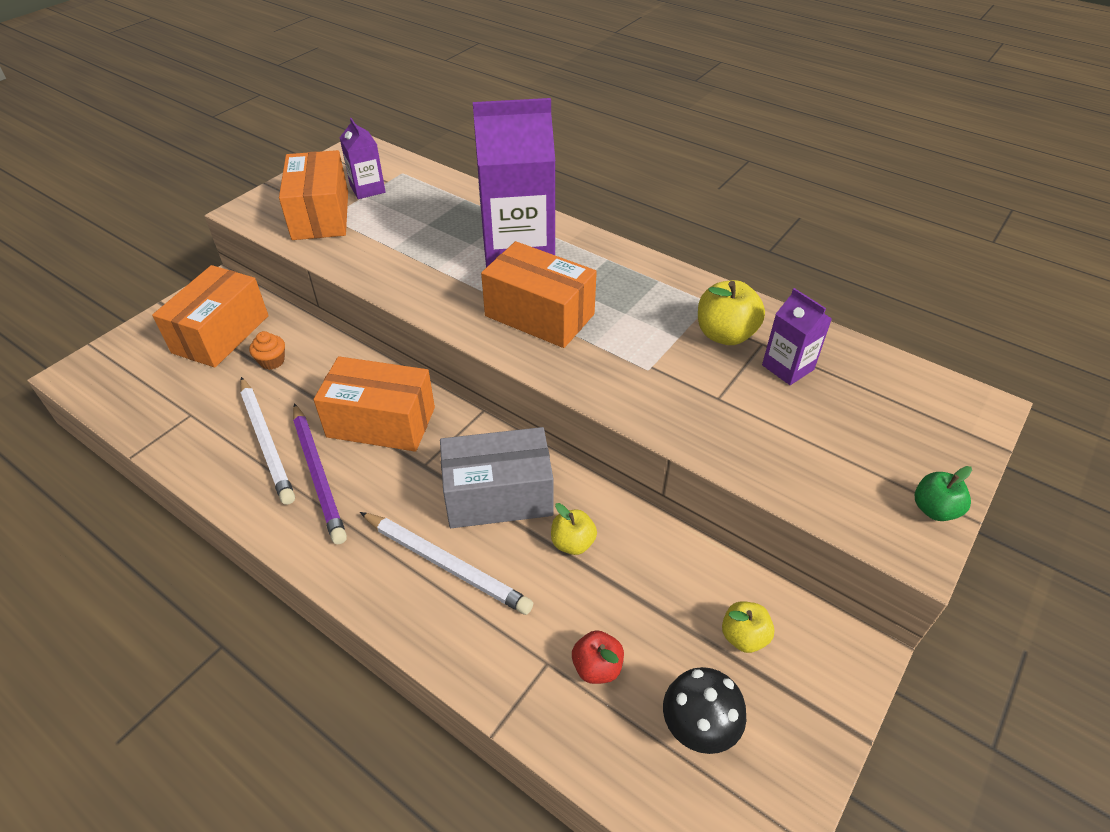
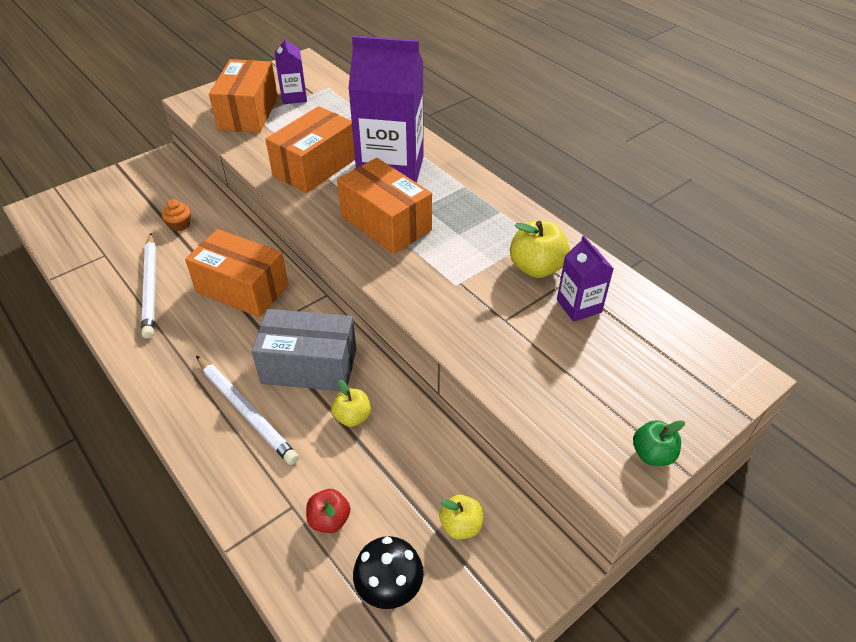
camera: 15 degrees right, 0 degrees up
orange box [152,265,269,368] -> orange box moved to [265,106,355,193]
purple pencil [293,403,347,544] -> none

